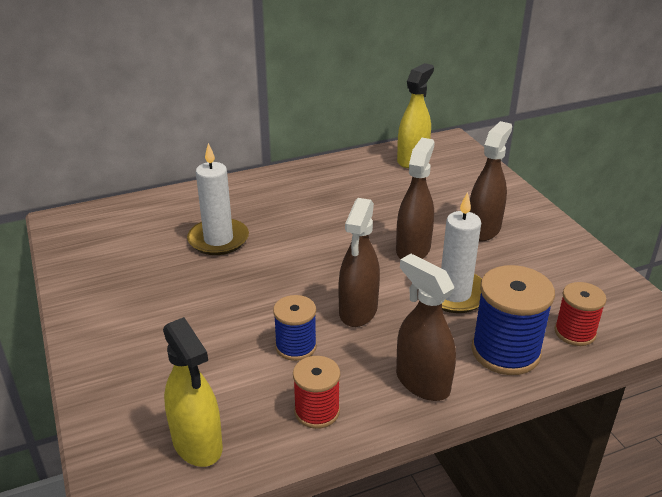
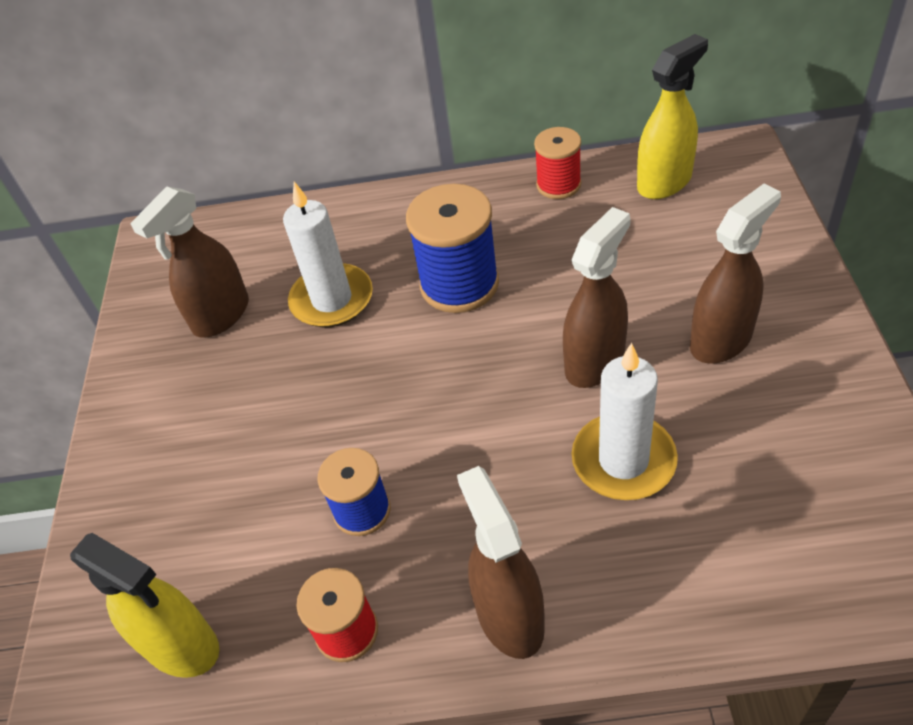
camera: 25 degrees right, 15 degrees up
yellow spray bottle [163,317,223,467] -> yellow spray bottle turned 45 degrees counterclockwise [70,533,219,678]
brown spray bottle [338,198,380,327] -> brown spray bottle moved to [130,186,249,337]
blue spool [471,265,555,375] -> blue spool moved to [406,184,499,313]
red spool [555,282,607,346] -> red spool moved to [534,127,581,199]

